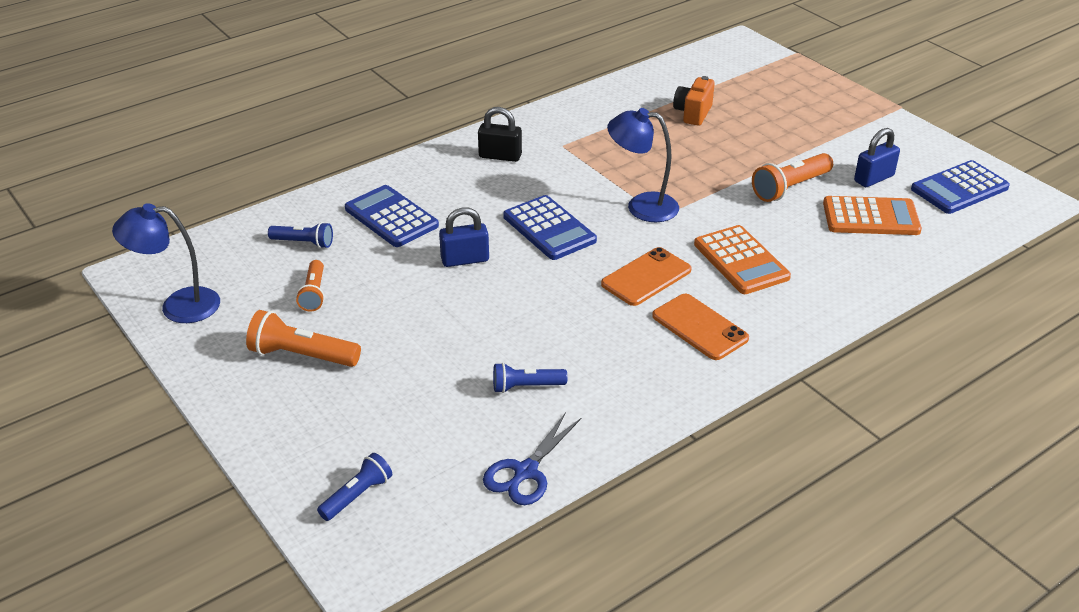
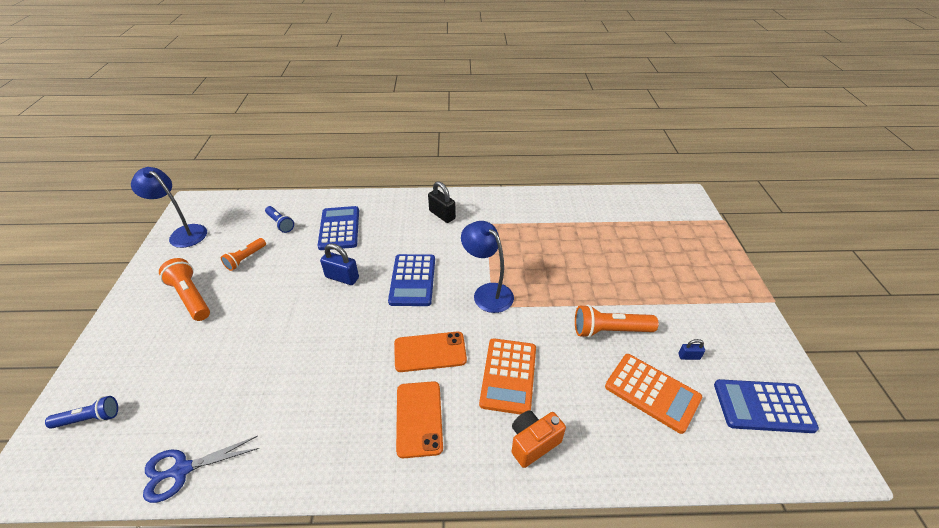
camera: 35 degrees right, 5 degrees up
blue flashlight [493,363,567,393] -> none
orange camera [673,76,715,126] -> orange camera moved to [512,410,566,468]
blue padlock [854,128,900,187] -> blue padlock [678,339,705,360], size x0.54

